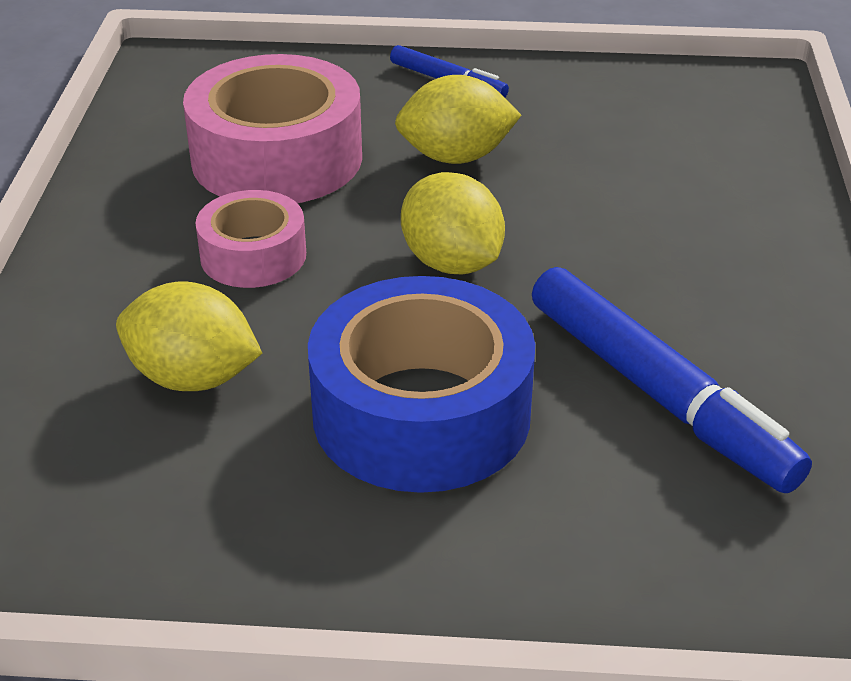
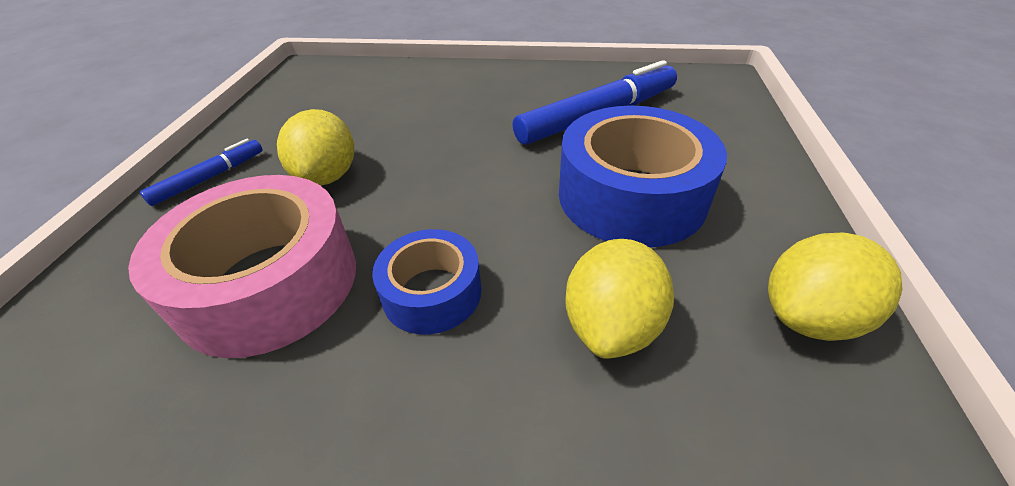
camera: 85 degrees left, 5 degrees up
pink tape [195,190,306,288] -> blue tape [372,229,482,335]
yellow lemon [401,172,505,274] -> yellow lemon moved to [768,233,903,341]

